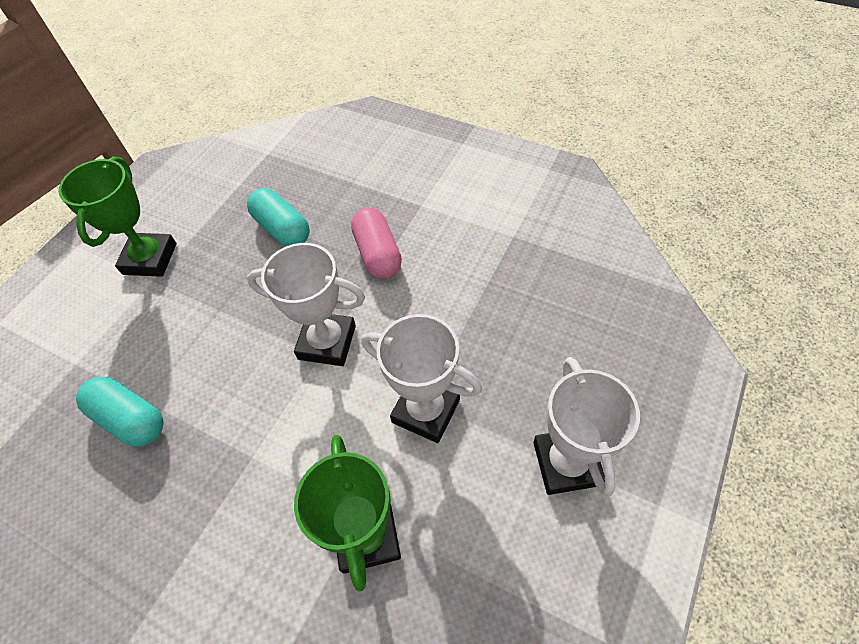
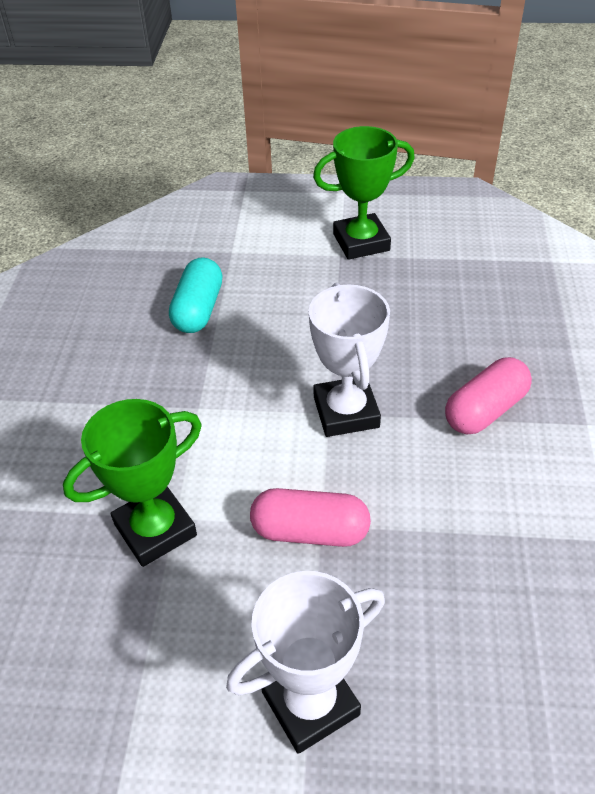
camera: 65 degrees right, 10 degrees down
turquoise capsule [247,188,310,247] -> none
white trophy [361,314,482,443] -> pink capsule [250,488,371,547]

